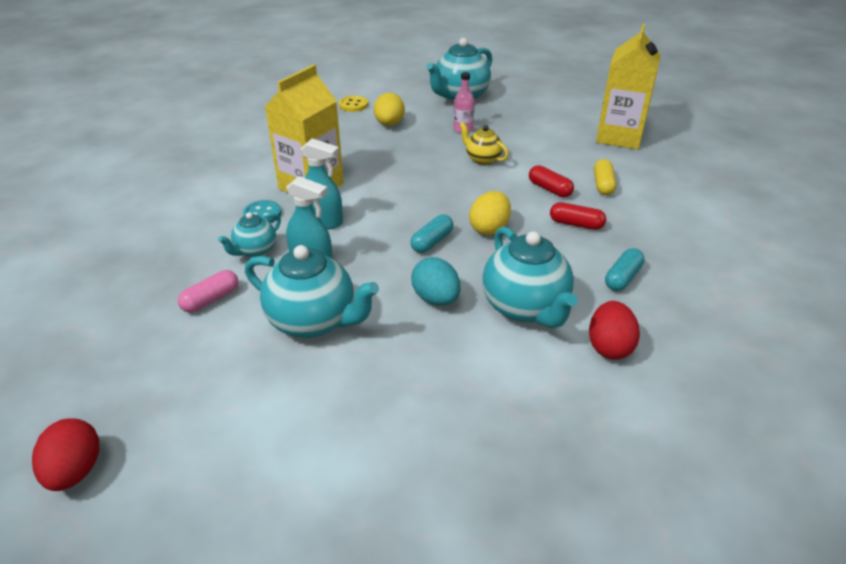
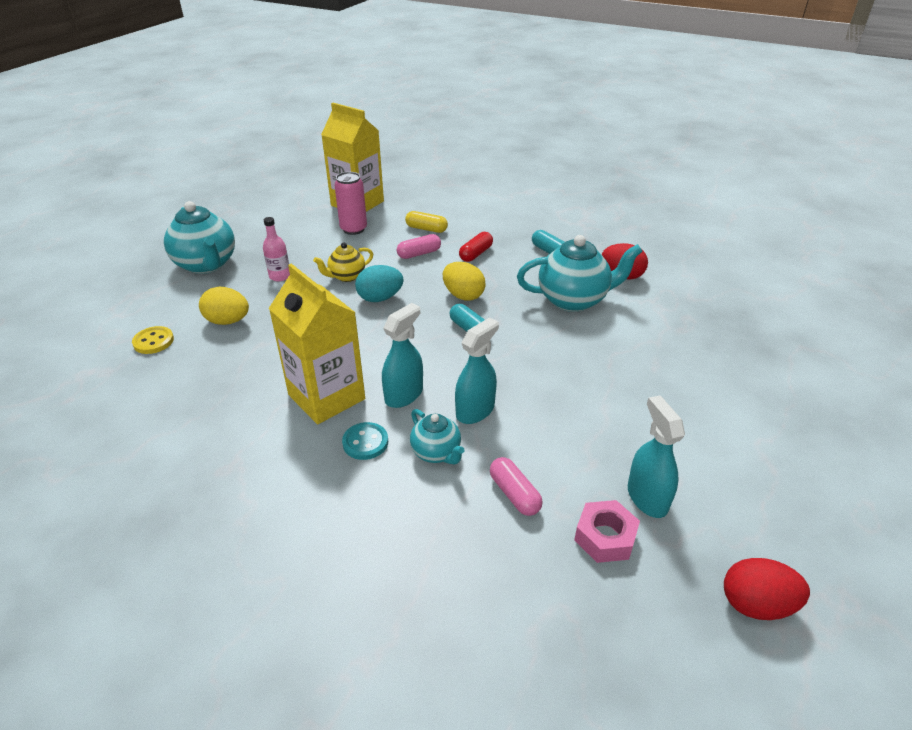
camera: 75 degrees left, 0 degrees up
turquoise teapot [245,245,379,338] -> none
turquoise egg [411,257,461,306] -> turquoise egg moved to [355,265,404,302]
red capsule [529,165,574,198] -> pink capsule [397,234,441,259]
none -> pink can [334,172,367,235]
none -> pink nut [574,500,640,563]
none -> turquoise spray bottle [628,396,685,518]

